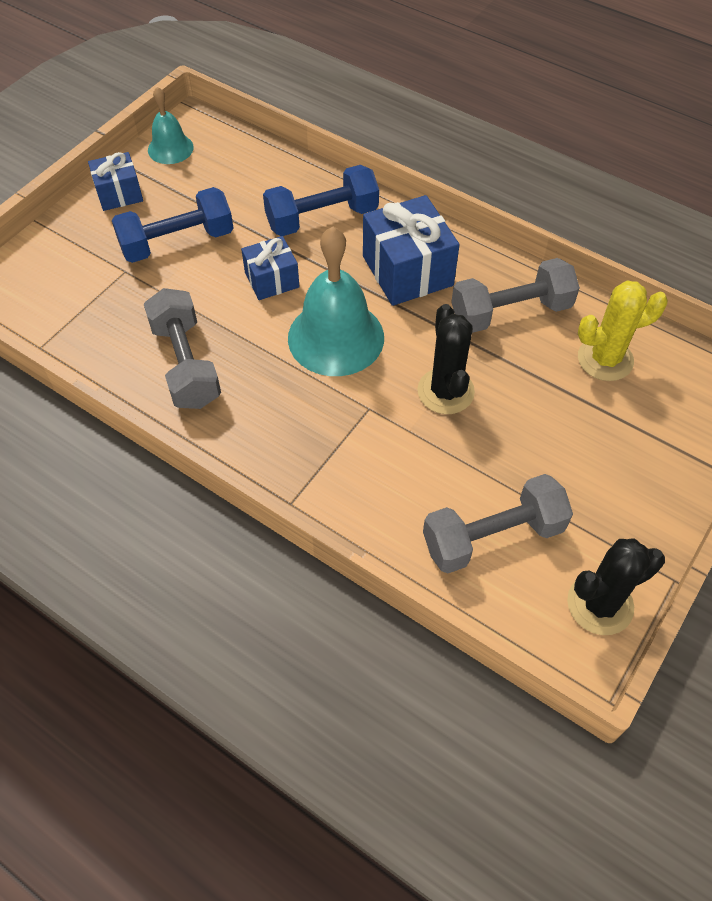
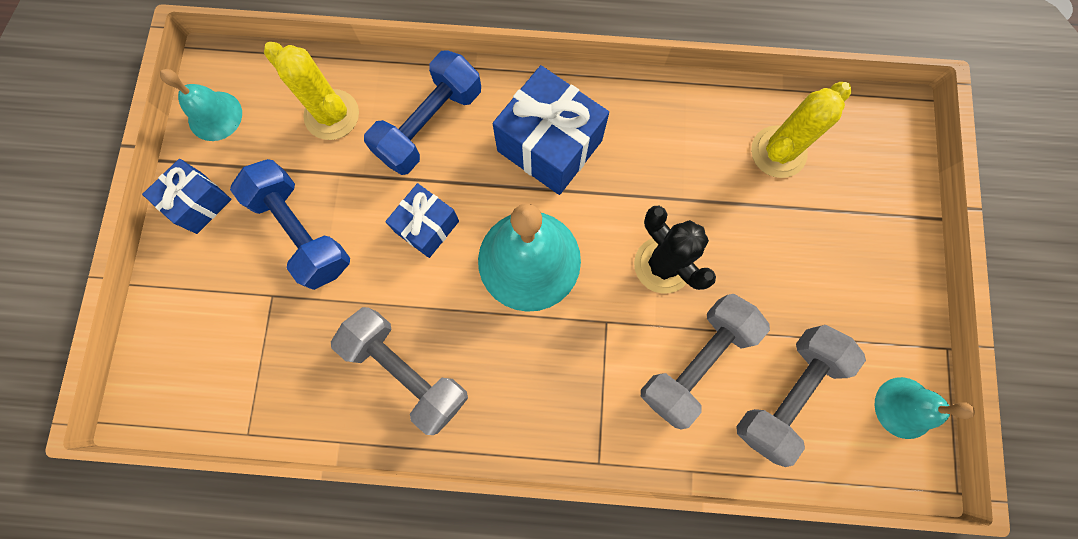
camera: 30 degrees left, 20 degrees up
blue dumbbell [112,187,234,263] -> blue dumbbell turned 75 degrees counterclockwise [230,159,350,290]
grey dumbbell [451,258,580,333] -> grey dumbbell moved to [641,294,770,429]
black cactus [567,538,665,635] -> turquoise bell [874,377,975,439]
none -> yellow cactus [264,42,359,140]

